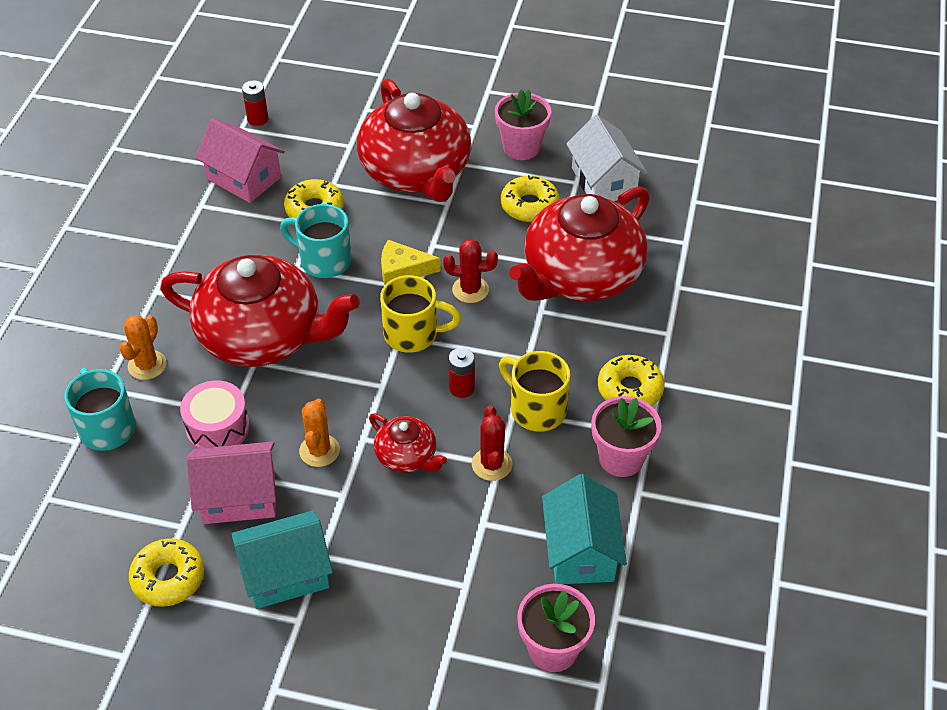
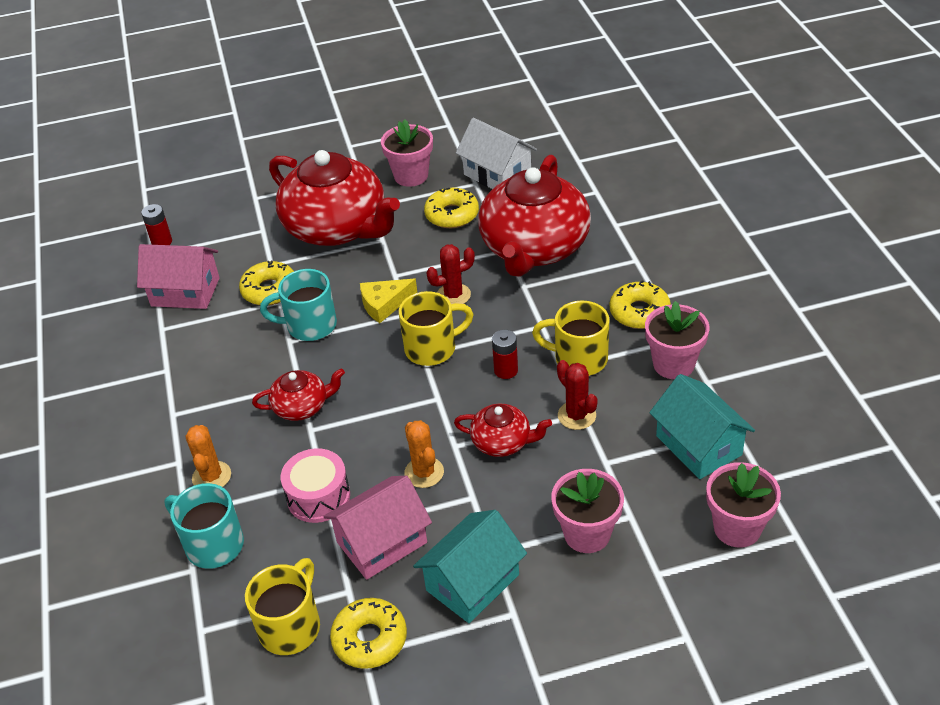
camera: 25 degrees left, 5 degrees down
red teapot [160,255,360,367] -> red teapot [252,368,345,421], size x0.46
none -> yellow mug [245,558,320,655]
none -> pink flower pot [551,469,624,553]

